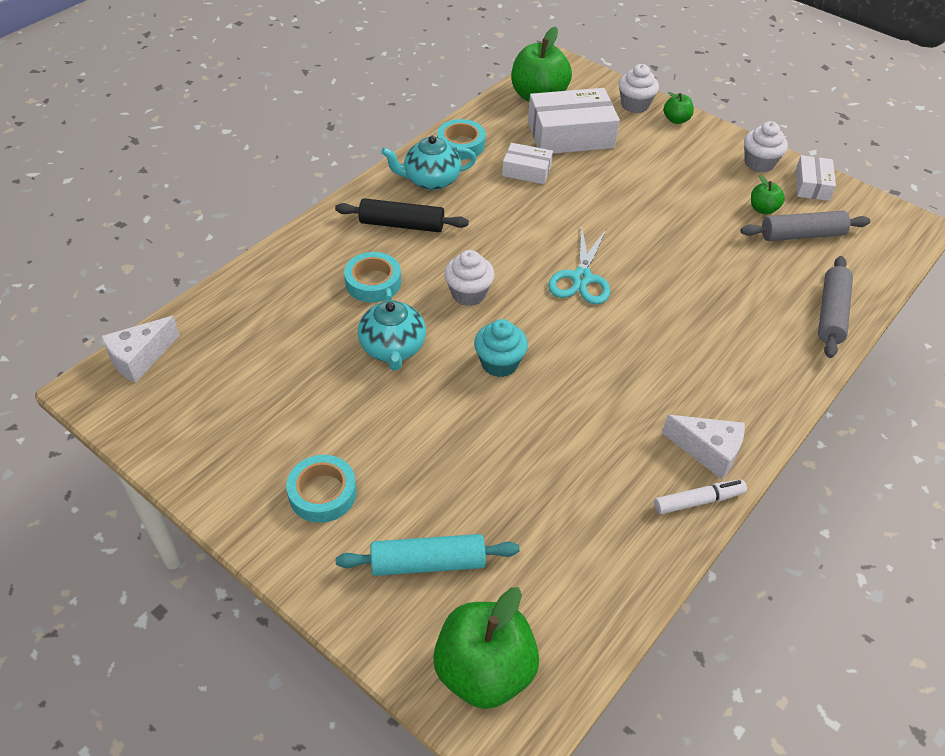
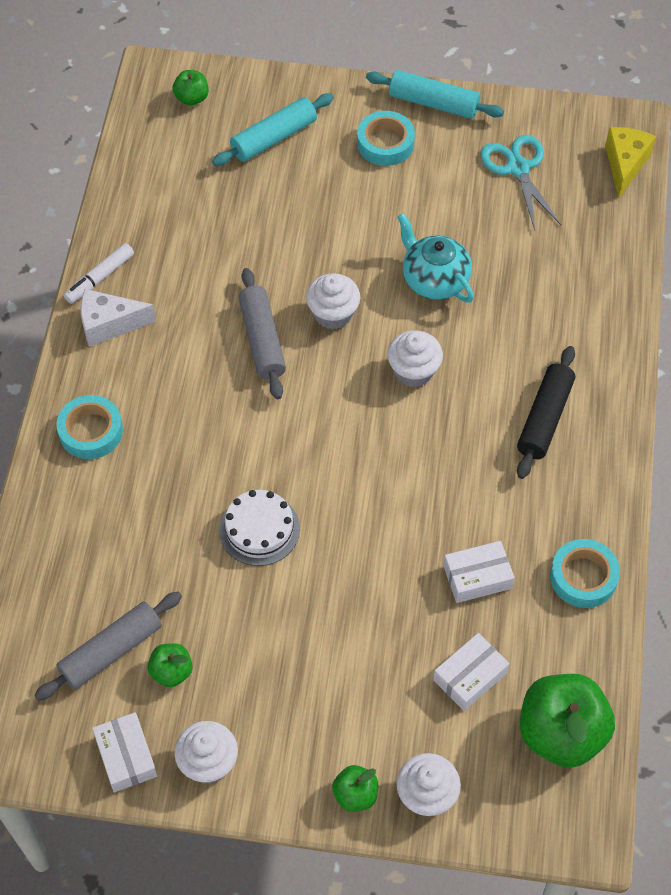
camera: 150 degrees right, 10 degrees up
white cheese [101,316,180,383] -> yellow cheese [605,127,656,198]
black rolling pin [335,198,469,232] -> black rolling pin turned 45 degrees counterclockwise [517,346,575,479]
turquoise tape [344,252,401,303] -> turquoise tape moved to [56,395,123,459]
turquoise teapot [381,136,476,190] -> none
green apple [433,587,539,709] -> green apple [172,70,209,106], size x0.49
turquoise cupcake [474,319,528,377] -> white cupcake [306,273,360,329]
white box [528,88,620,154] -> white box [433,633,510,711], size x0.54
turquoise scissors [548,226,610,304] -> turquoise scissors moved to [480,135,561,230]
grey rolling pin [818,256,853,358] -> grey rolling pin moved to [238,268,286,399]
none -> white cake [219,490,300,566]
none -> turquoise rolling pin [366,70,504,119]

